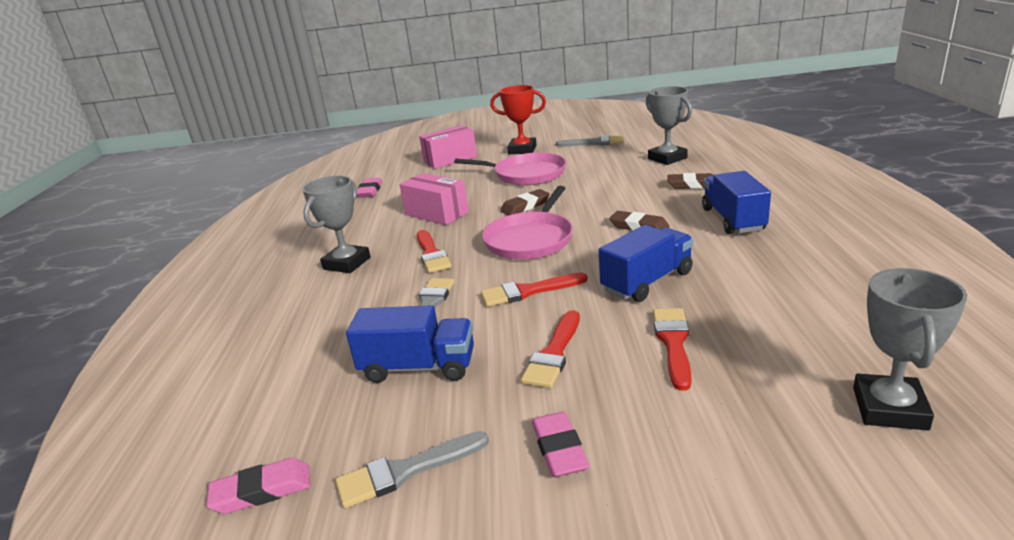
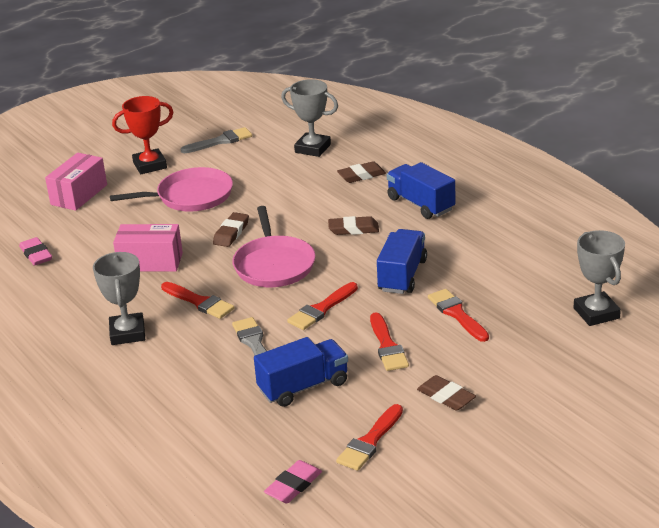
camera: 35 degrees left, 5 degrees up
grey brush [336,431,489,508] -> red brush [336,404,403,471]
pink eraser [532,412,589,477] -> brown eraser [417,375,476,411]

